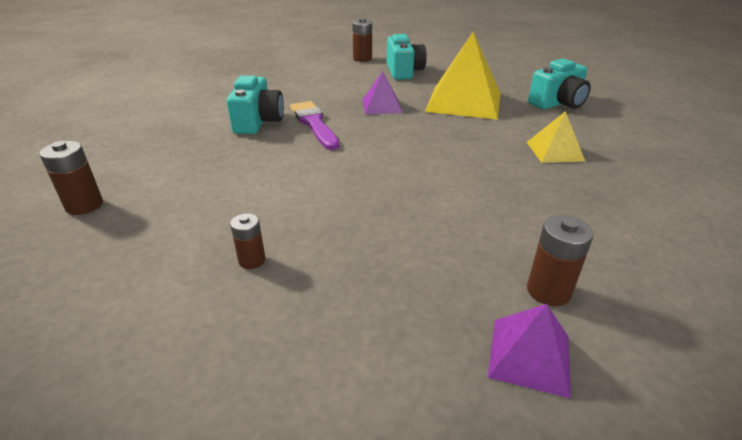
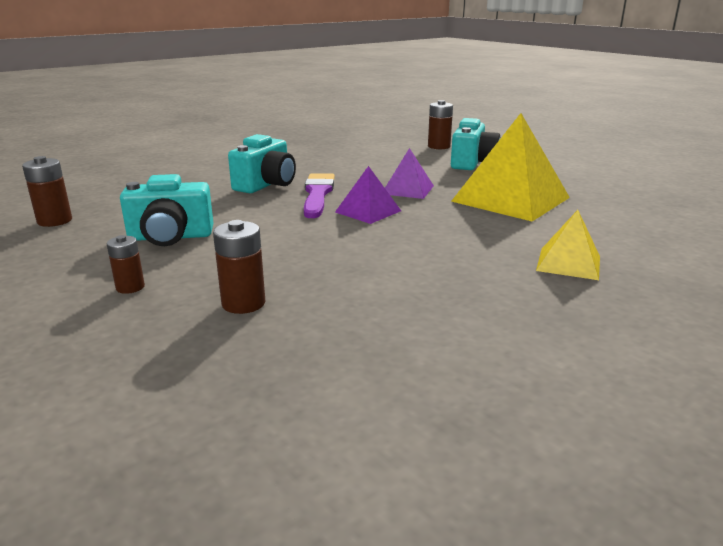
camera: 25 degrees right, 10 degrees down
purple pyramid [488,304,571,399] -> purple pyramid moved to [335,166,401,224]
brown battery [527,215,594,306] -> brown battery moved to [213,220,265,314]
turquoise camera [528,58,591,109] -> turquoise camera moved to [120,174,214,246]

